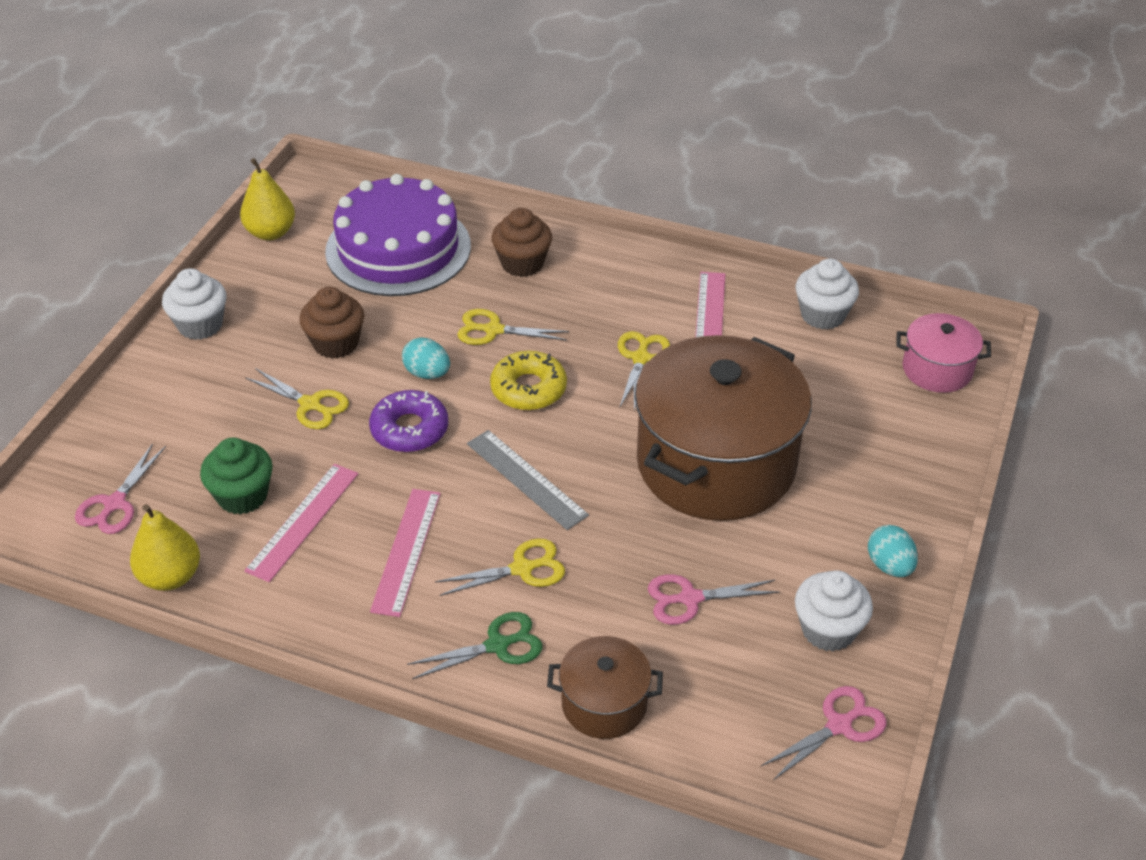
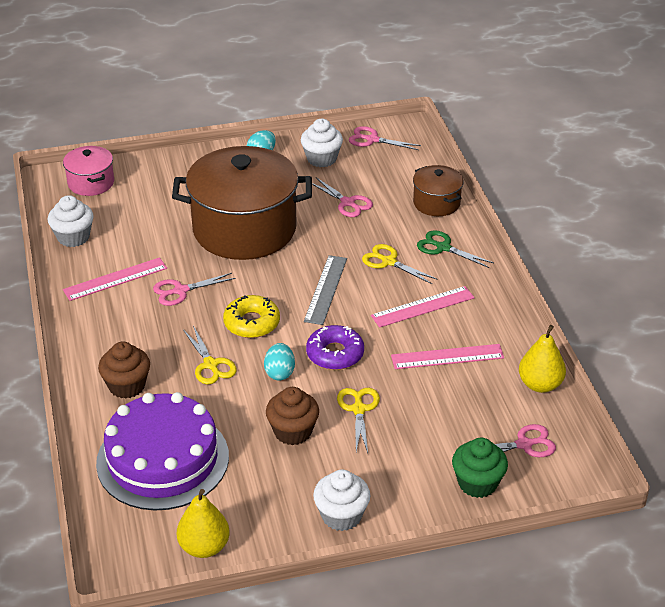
camera: 125 degrees left, 5 degrees down
green cupcake [200,438,273,515] -> green cupcake moved to [452,438,508,498]
yellow scissors [618,331,670,410] -> pink scissors [153,273,236,306]

